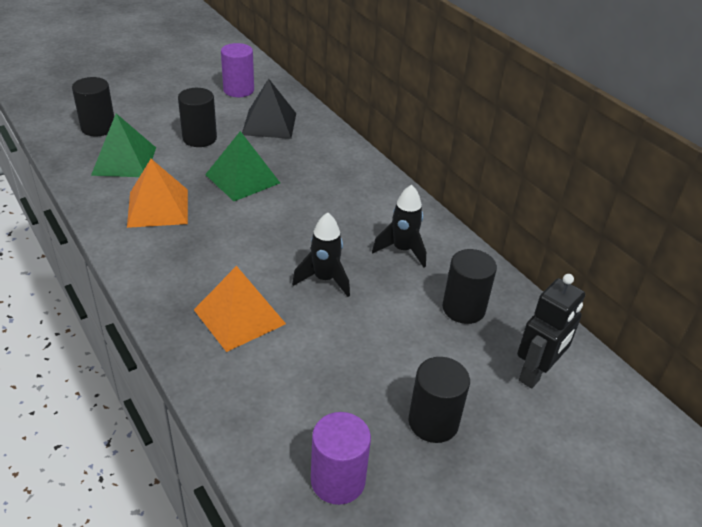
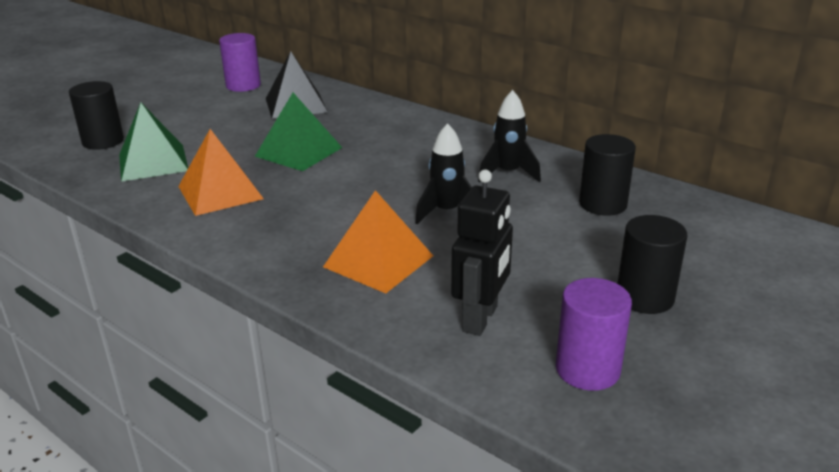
camera: 15 degrees left, 10 degrees down
black cylinder [178,88,217,147] -> none
black robot [517,274,585,389] -> black robot moved to [451,170,513,336]

